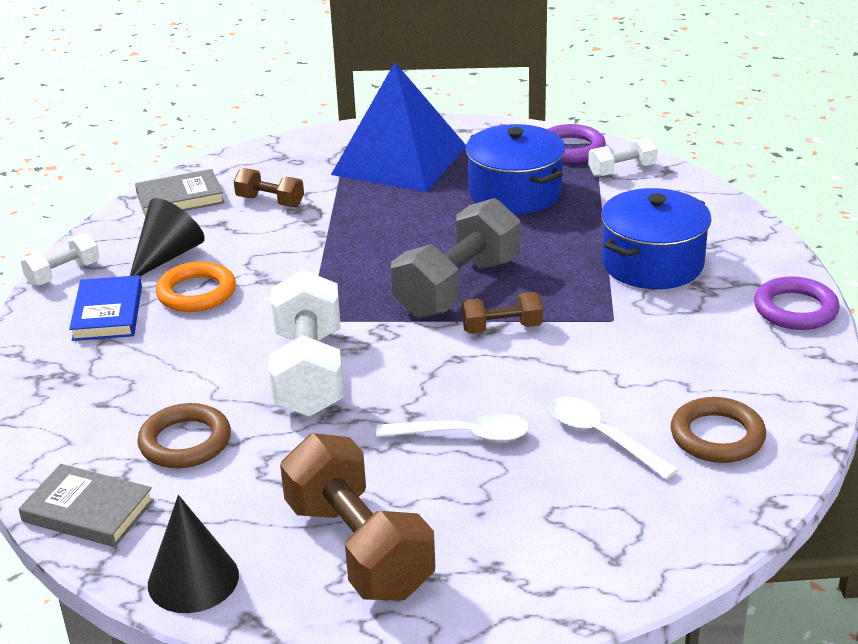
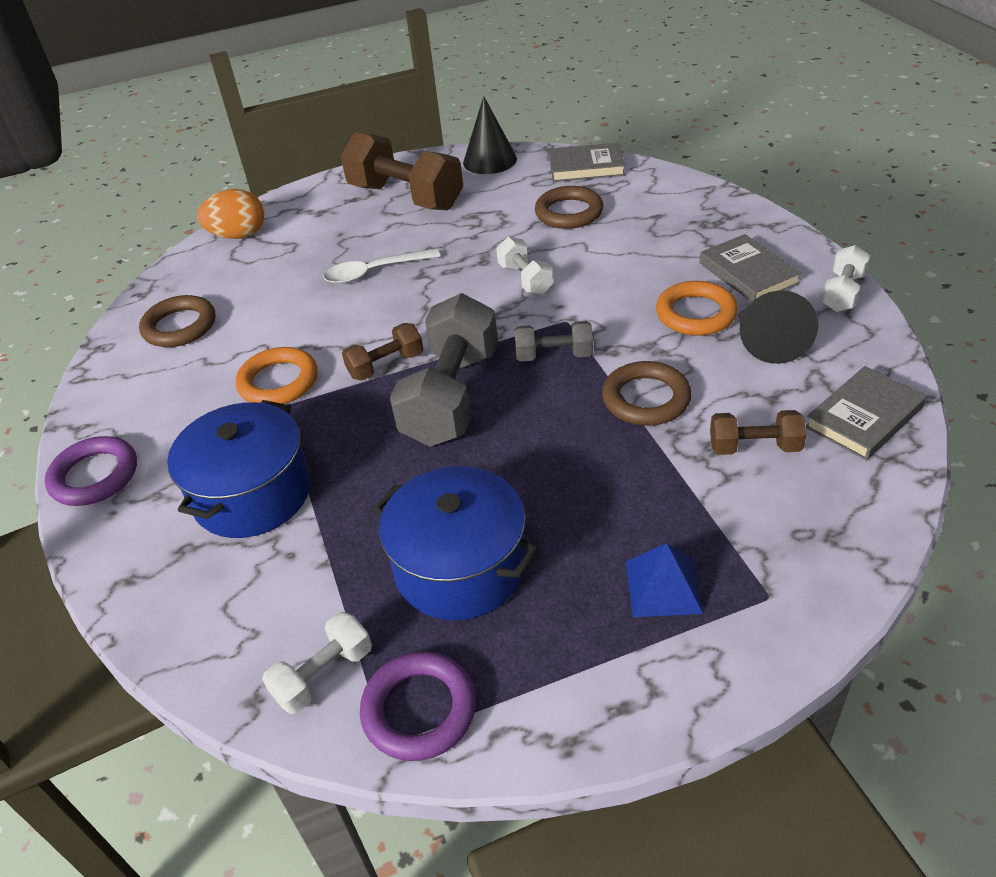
camera: 160 degrees right, 10 degrees up
blue book [69,275,142,341] -> grey book [699,234,802,302]
white dumbbell [269,270,344,417] -> white dumbbell [496,237,553,294], size x0.51
blue pyramid [331,62,466,192] -> blue pyramid [626,543,703,617], size x0.43
white spoon [550,397,678,480] -> none
none -> orange egg [197,189,264,239]
none -> orange ring [236,347,318,404]
none -> grey dumbbell [514,321,593,362]
none -> brown ring [602,361,692,426]

